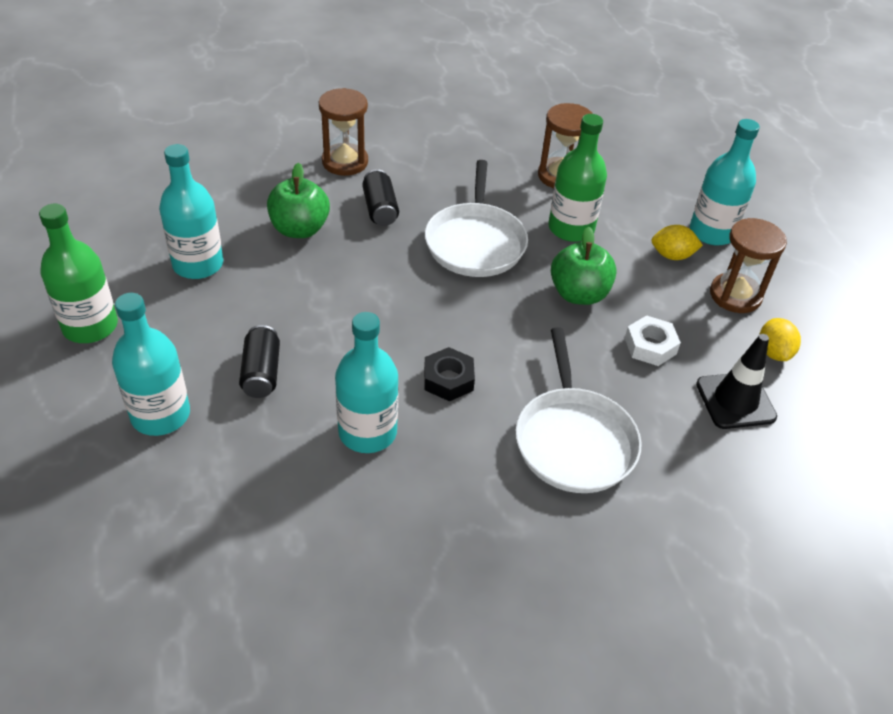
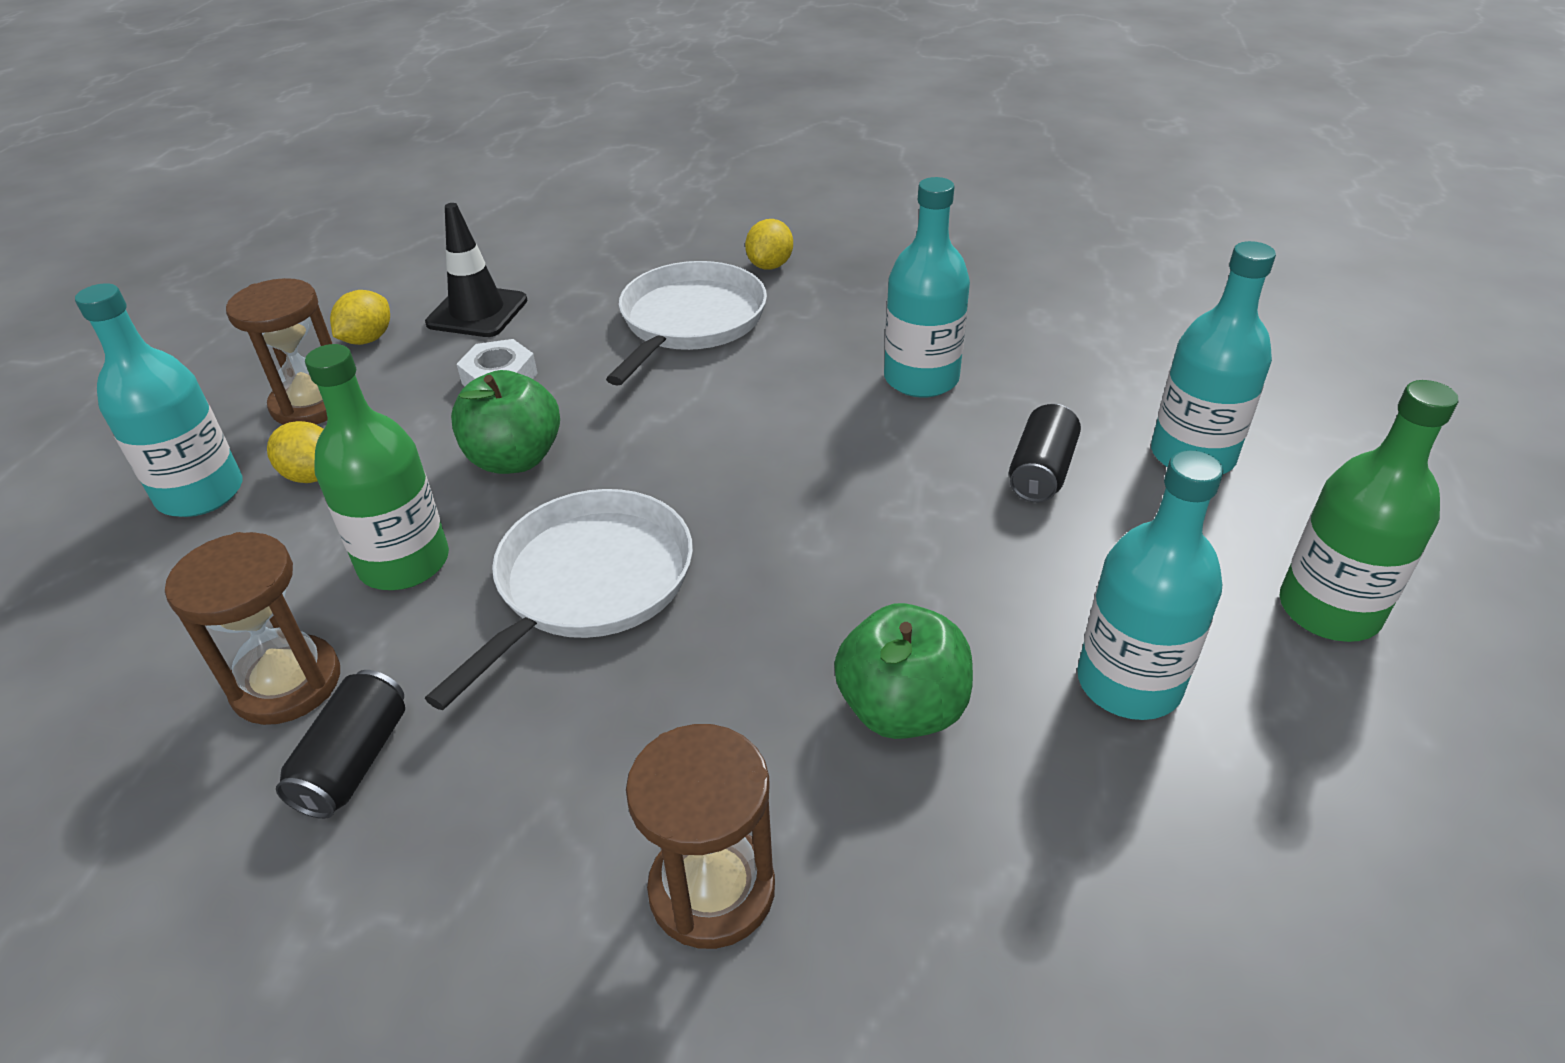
camera: 150 degrees left, 5 degrees down
black can [362,169,399,226] -> black can moved to [276,670,405,819]
black nut [424,347,475,401] -> none
none -> yellow lemon [745,219,793,270]

